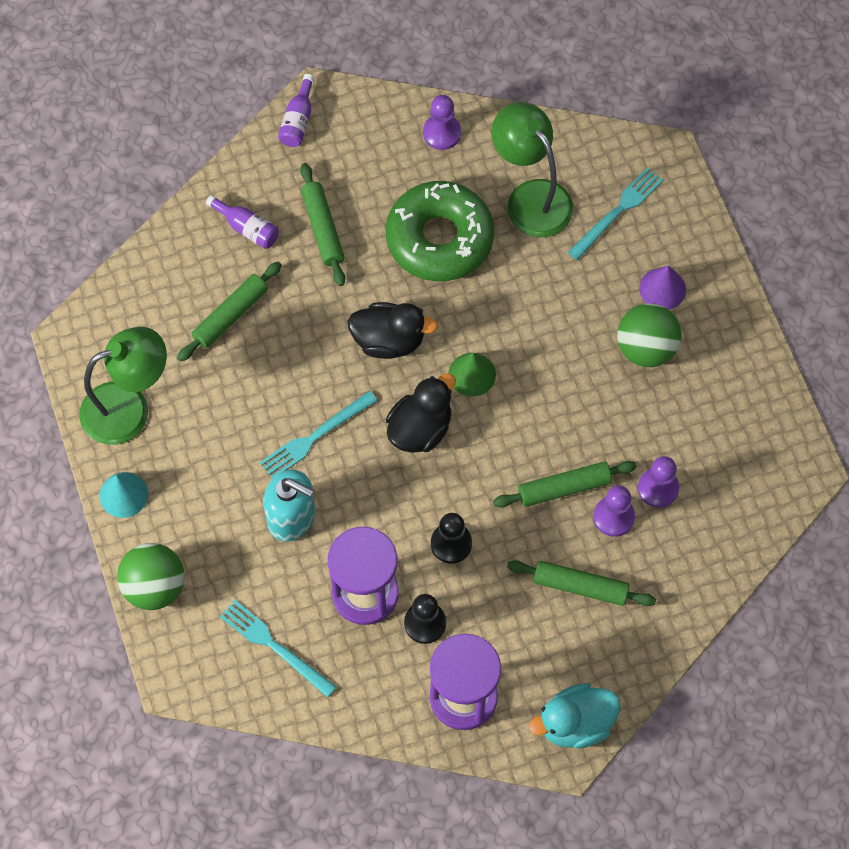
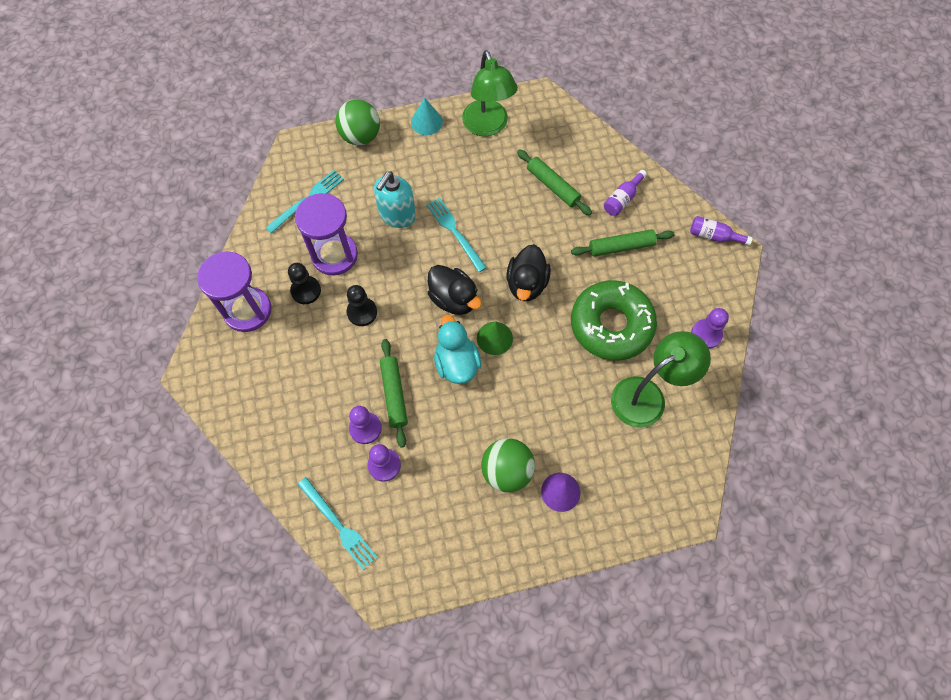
camera: 95 degrees right, 0 degrees up
green rolling pin [507,560,656,606] -> none
turquoise duck [529,683,620,748] -> turquoise duck moved to [434,315,481,384]
turquoise fork [568,167,663,260] -> turquoise fork moved to [297,477,378,570]

